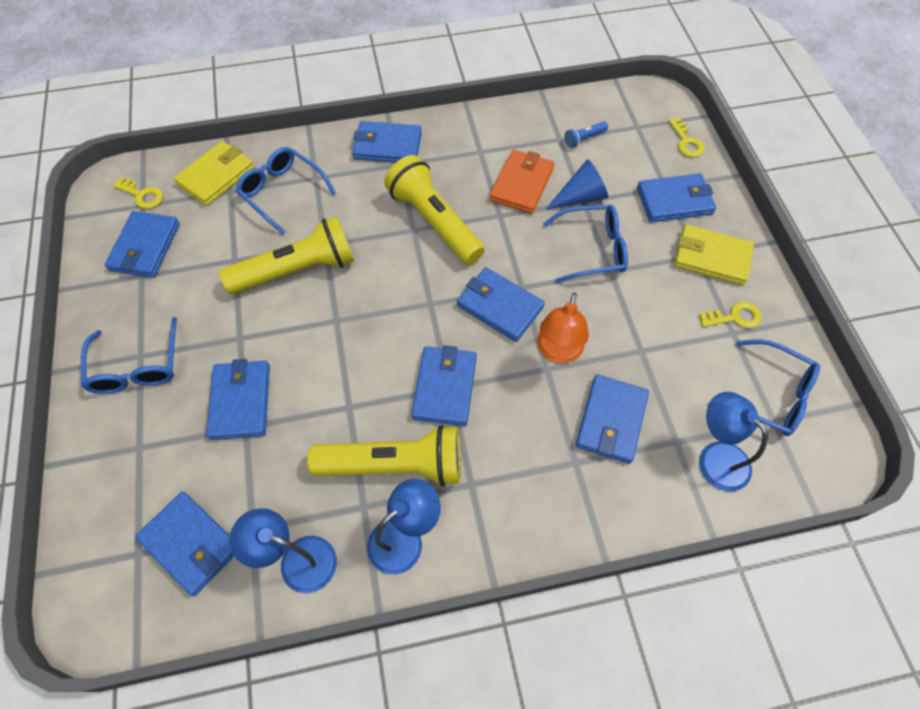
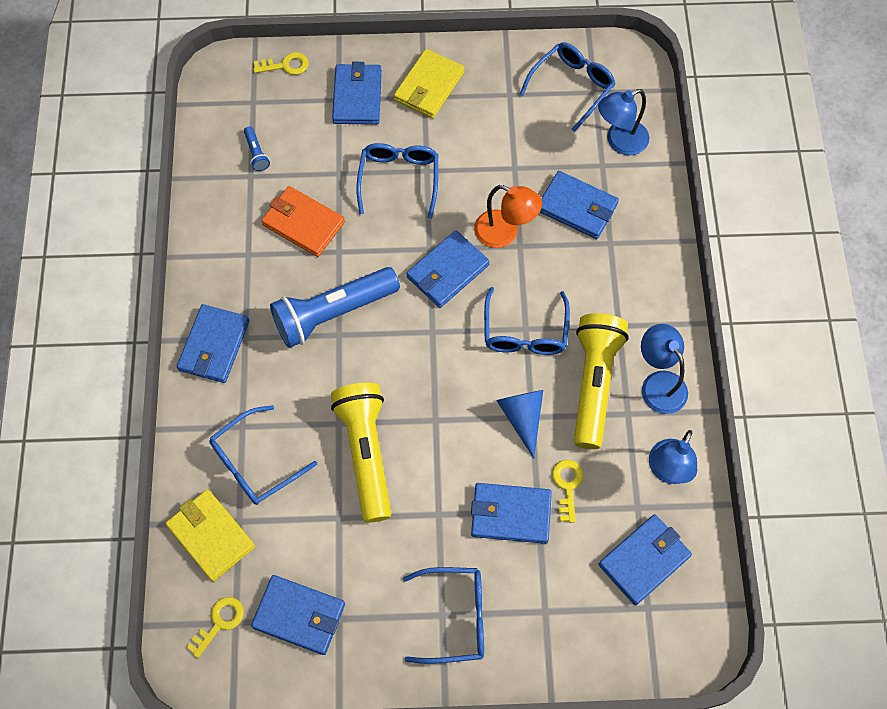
camera: 80 degrees left, 5 degrees up
yellow flashlight [384,155,485,265] -> blue flashlight [270,267,400,348]
blue wallet [411,345,477,426] -> blue glasses [484,287,570,355]
blue cone [546,159,608,209] -> blue cone moved to [496,390,543,458]
yellow key [699,302,762,328] -> yellow key moved to [552,460,583,523]

